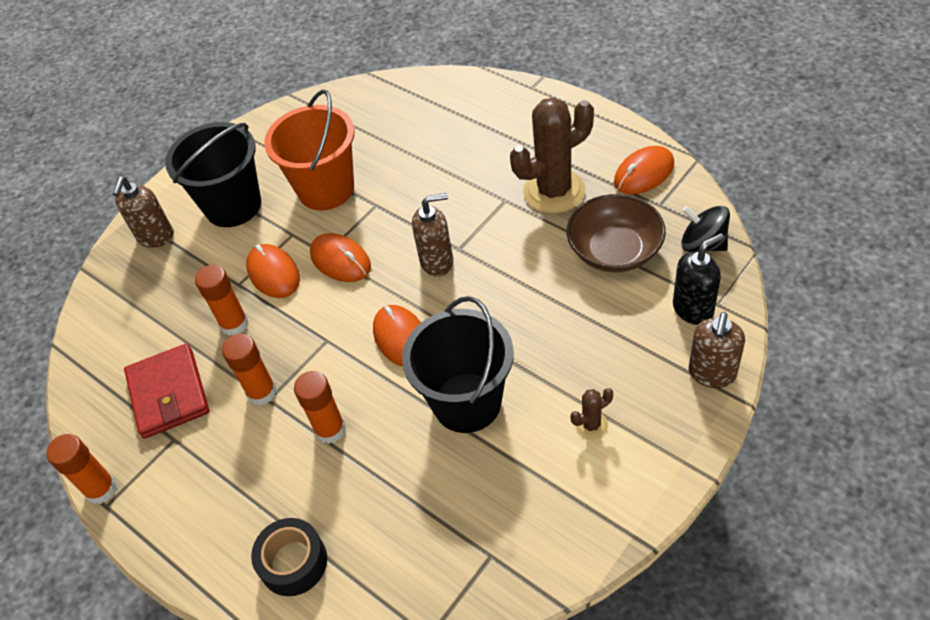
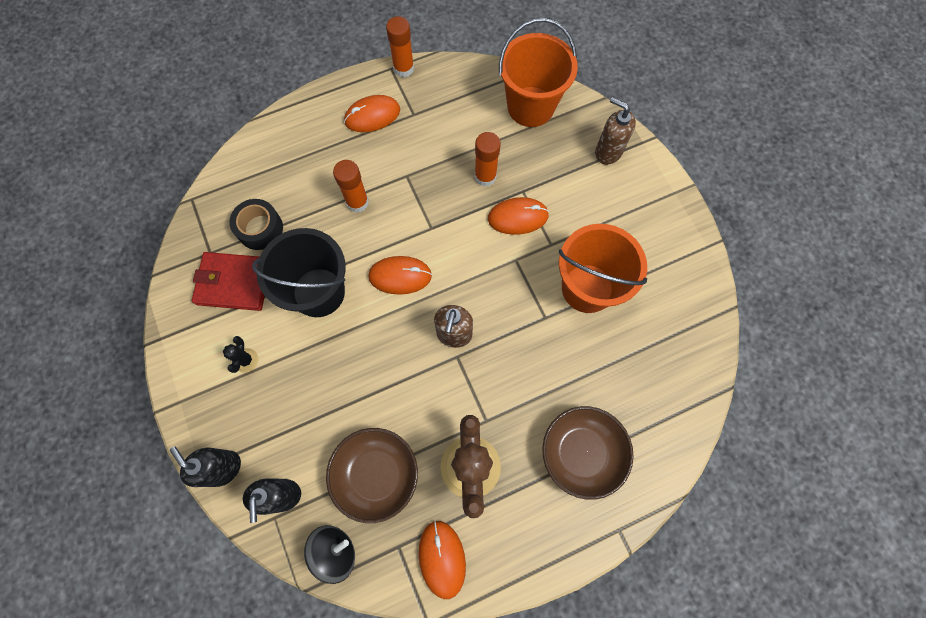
camera: 110 degrees right, 20 degrees up
red wallet [124,343,209,439] -> red wallet moved to [192,252,265,311]
black bucket [165,122,261,227] -> none
orange glue stick [222,334,277,406] -> none
black tape [251,518,327,596] -> black tape moved to [229,199,283,250]
orange mouse [310,233,371,282] -> orange mouse moved to [344,95,400,132]
brown cactus [570,388,613,439] -> black cactus [223,336,258,373]
brown soap dispenser [689,312,745,388] -> black soap dispenser [170,447,241,487]
none -> orange bucket [499,18,578,127]
none -> brown bowl [542,406,634,500]

